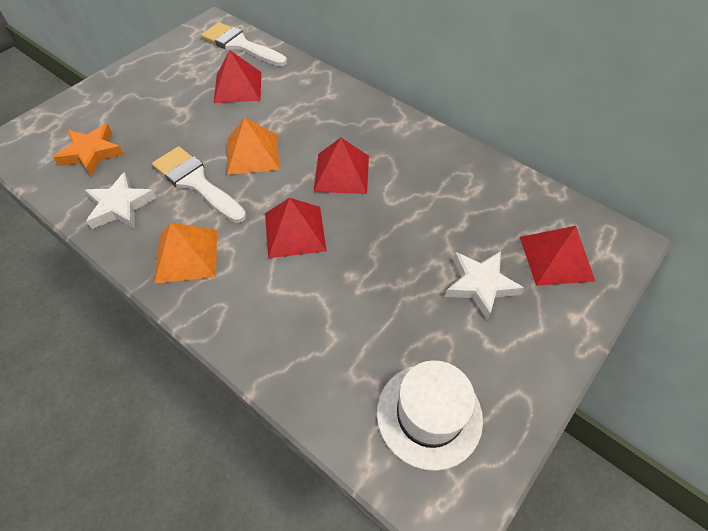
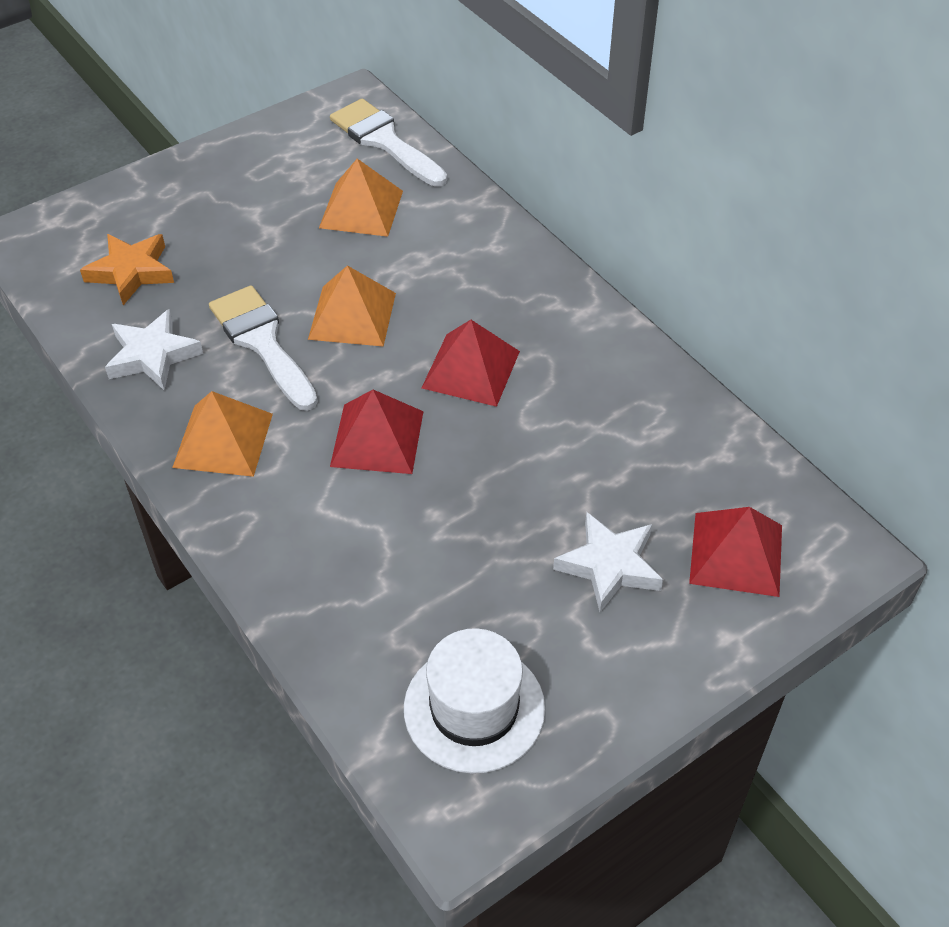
camera: 15 degrees right, 5 degrees down
red pyramid [214,50,261,103] -> orange pyramid [319,159,403,237]

